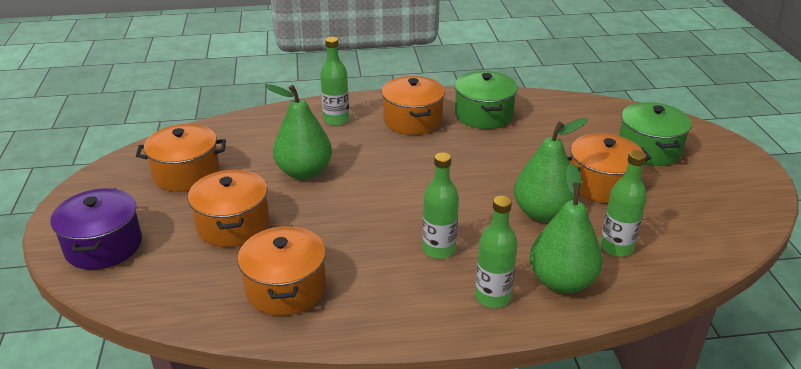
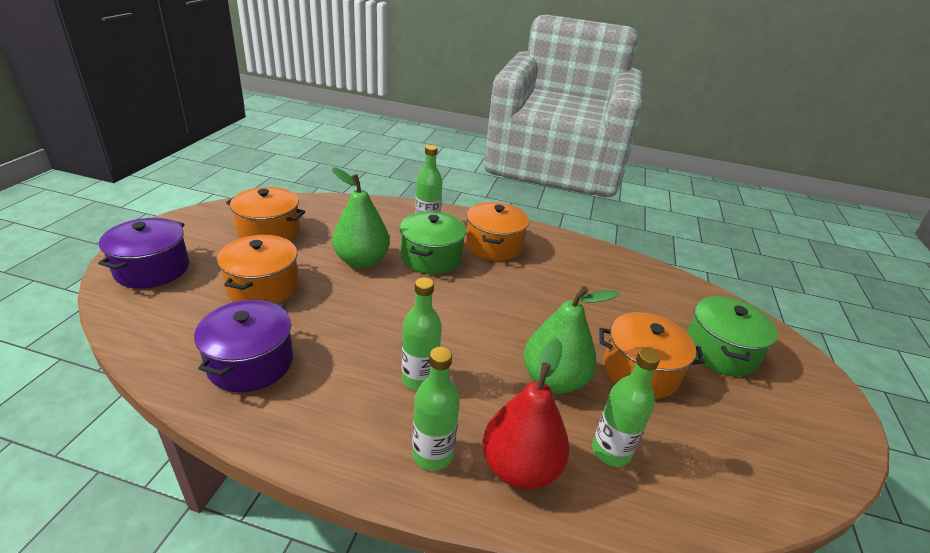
camera: 20 degrees right, 0 degrees up
orange pot [238,225,326,316] -> purple pot [194,300,293,392]
green pot [455,71,518,129] -> green pot moved to [400,211,466,274]
green pear [530,163,603,294] -> red pear [482,338,569,490]

